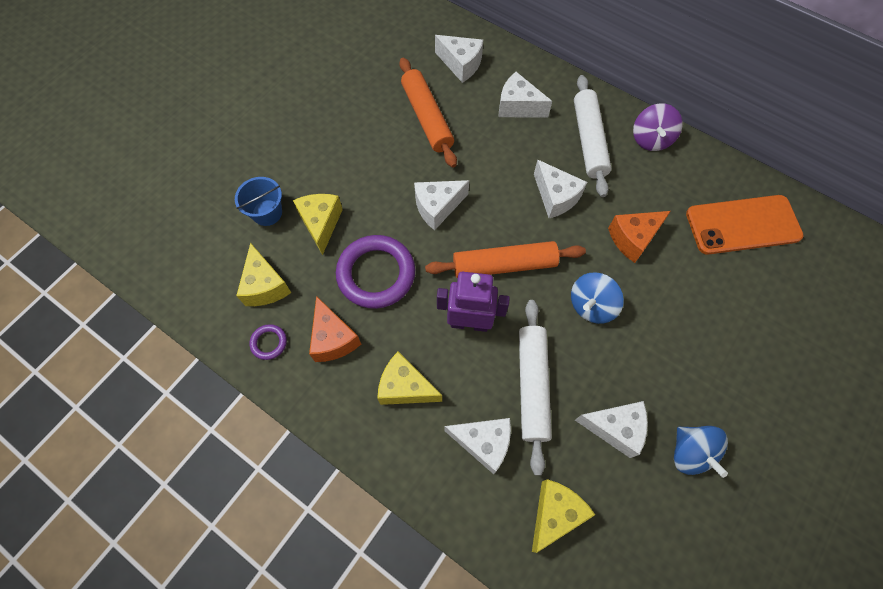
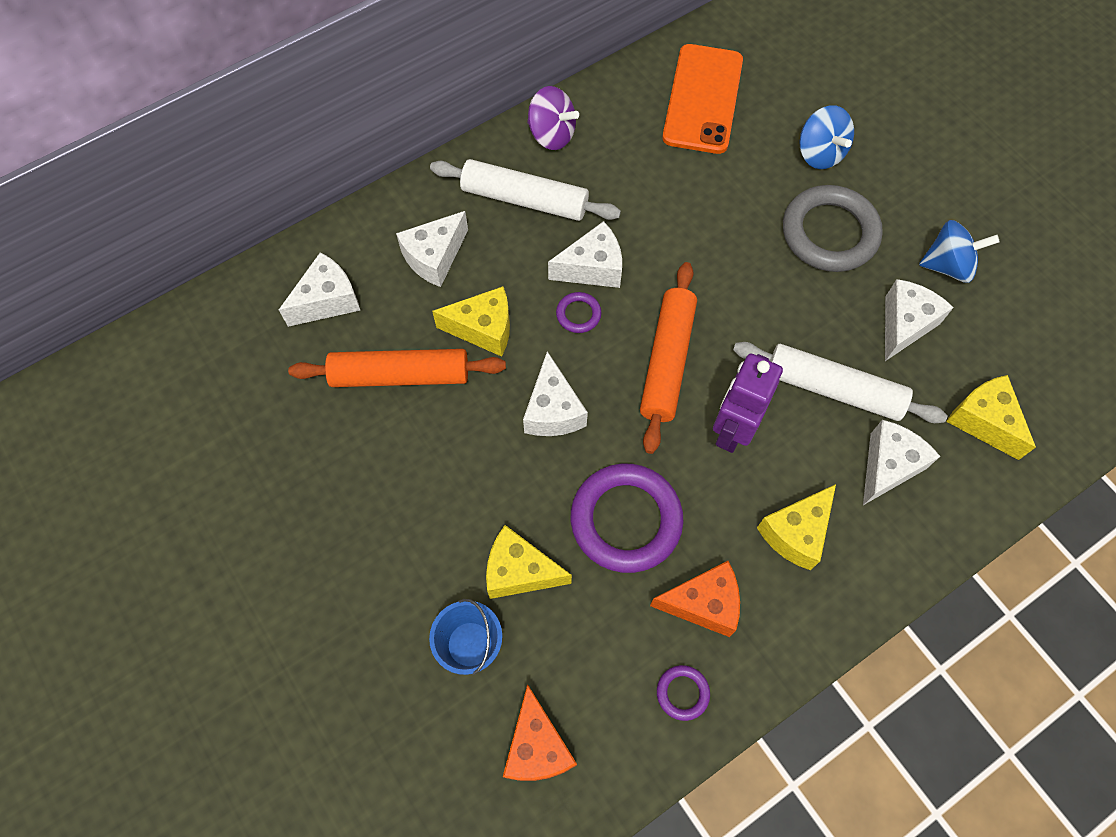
camera: 70 degrees left, 0 degrees up
yellow cheese [236,243,291,306] -> yellow cheese moved to [432,286,510,357]
blue spinning top [571,272,624,324] -> blue spinning top moved to [800,105,854,169]
orange cheese [608,211,671,263] -> orange cheese moved to [503,684,577,781]
none -> purple ring [556,292,601,333]
none -> grey ring [783,185,883,272]

